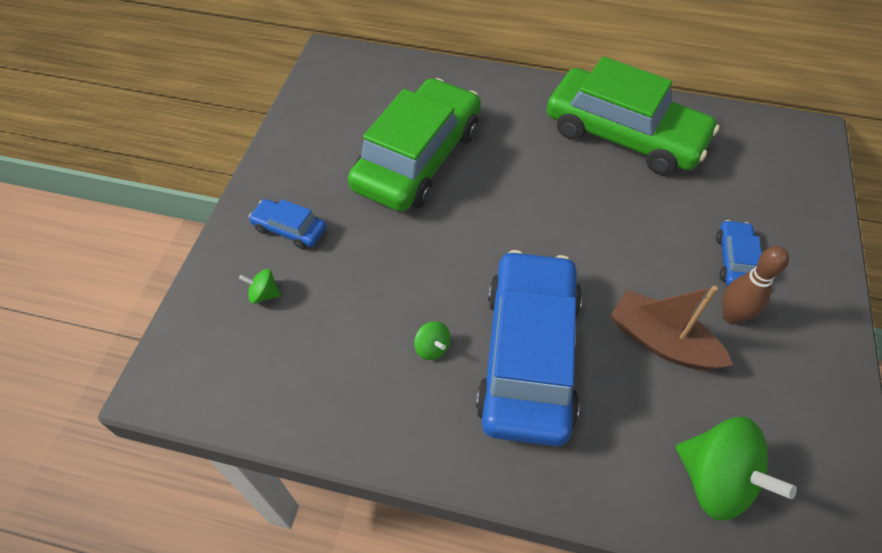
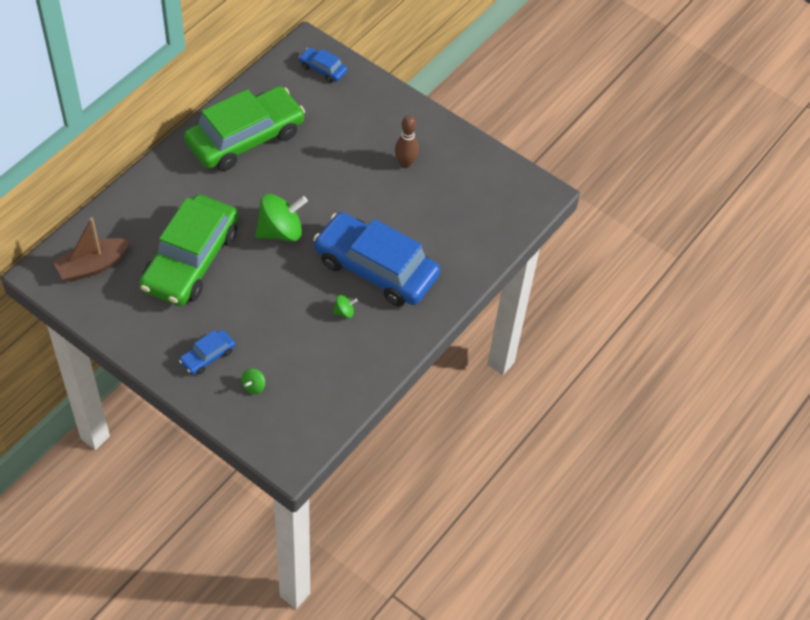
camera: 70 degrees left, 0 degrees up
green car [348,78,481,212] -> green car turned 120 degrees counterclockwise [139,195,238,306]
brown boat [610,286,733,370] -> brown boat moved to [53,218,130,282]
green spinning top [676,417,797,521] -> green spinning top moved to [255,194,308,242]
blue car [716,220,762,286] -> blue car moved to [299,47,347,82]

